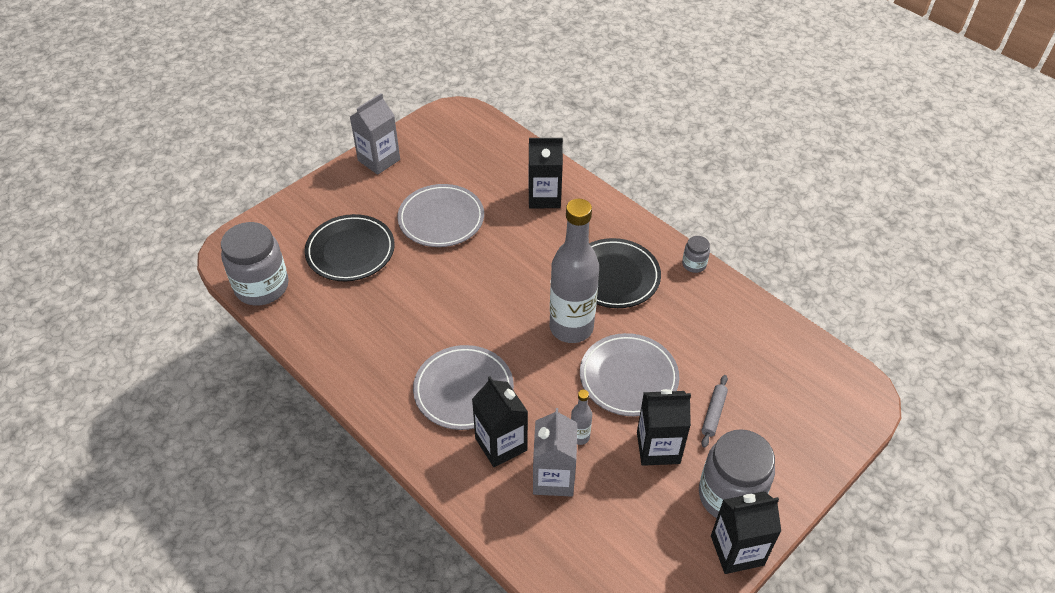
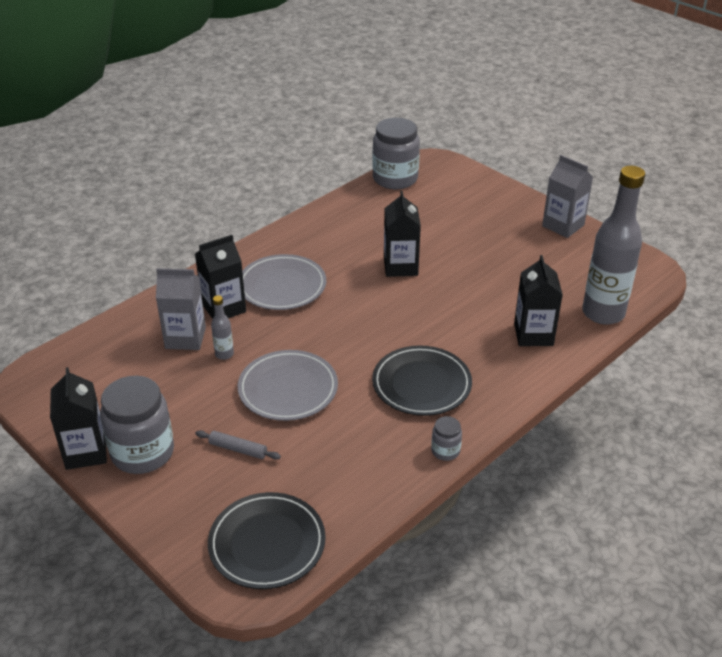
camera: 90 degrees right, 10 degrees down
black plate [305,214,395,281] -> black plate moved to [208,492,326,589]
grey plate [397,184,484,247] -> none
grey bottle [550,199,599,343] -> grey bottle moved to [582,166,645,325]
black carton [637,389,691,466] -> black carton moved to [384,191,421,277]

